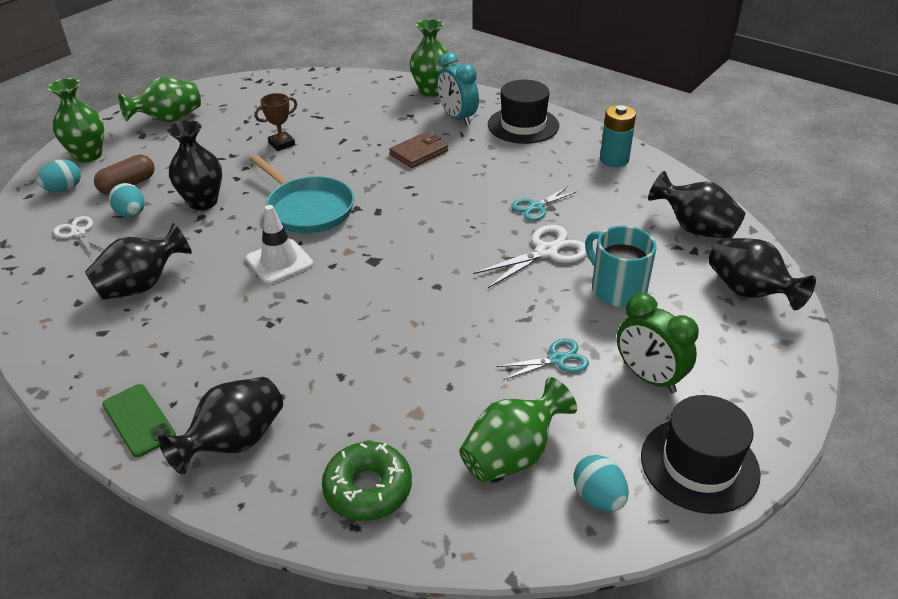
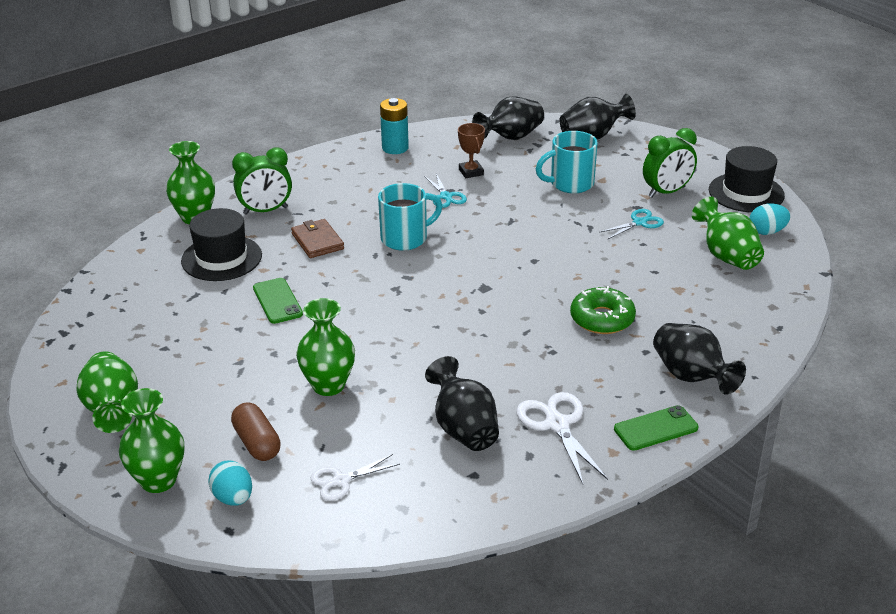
camera: 75 degrees left, 5 degrees down
turquoise egg [109,183,145,217] -> none
black vase [167,120,222,210] -> green vase [296,298,355,396]
white traffic cone [246,205,313,284] -> none
turquoise pan [250,154,354,233] -> none
brown trophy [255,93,297,151] -> brown trophy moved to [458,123,485,178]
green donut [322,441,412,521] -> green donut moved to [570,286,636,334]
turquoise clock [437,52,479,126] -> green clock [232,147,292,215]
white scissors [473,225,587,288] -> white scissors moved to [516,392,608,484]
black hat [488,80,559,144] -> black hat moved to [181,208,262,281]
turquoise scissors [497,339,589,380] -> turquoise scissors turned 60 degrees clockwise [599,209,664,239]
none -> green phone [253,278,303,324]
none -> turquoise mug [378,183,442,251]

